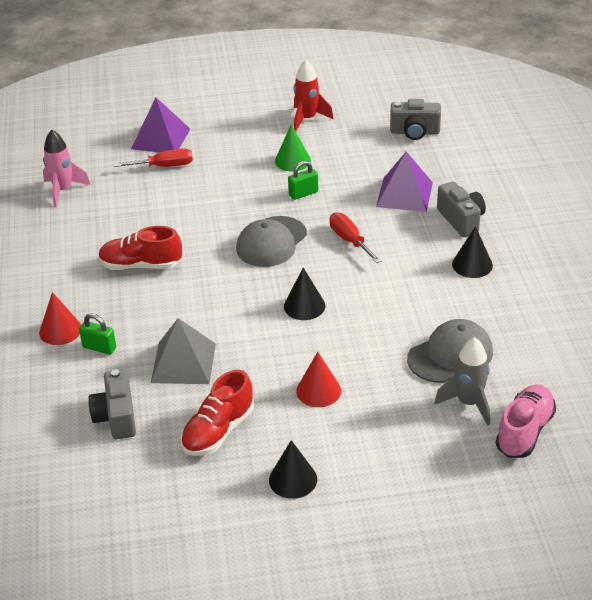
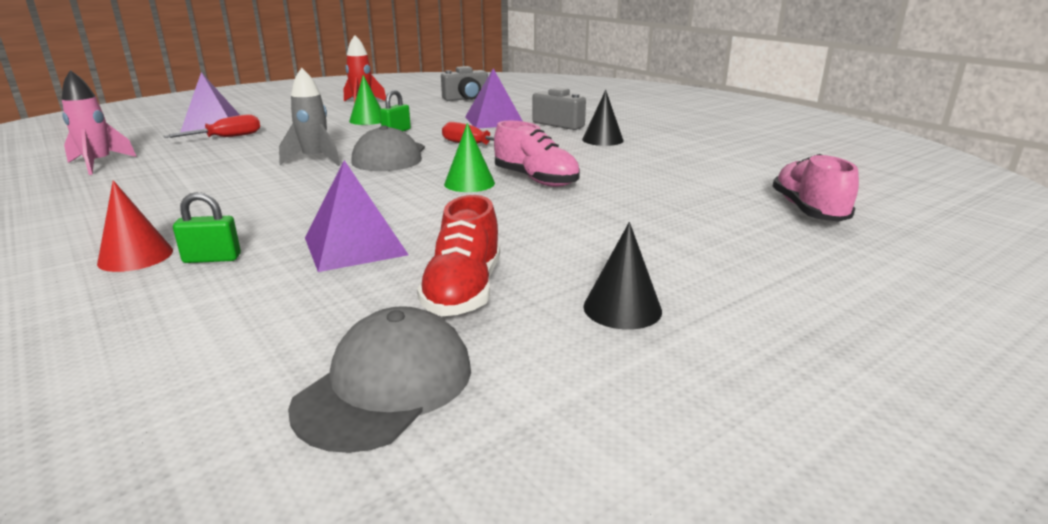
camera: 30 degrees left, 15 degrees down
grey camera [88,369,136,439] -> none
red shoe [98,226,182,270] -> none
grey pyramid [151,318,216,384] -> purple pyramid [305,160,409,272]
black cone [284,268,325,320] -> green cone [444,123,495,192]
red cone [296,352,341,407] -> none
grey cap [407,319,493,383] -> grey cap moved to [288,306,471,453]
grey rocket [434,337,490,425] -> grey rocket moved to [279,68,340,166]
none -> pink shoe [494,121,580,187]

